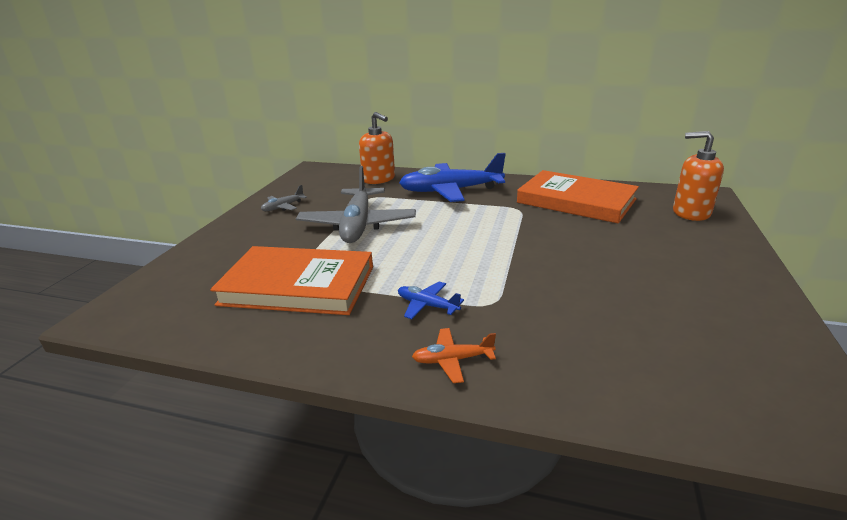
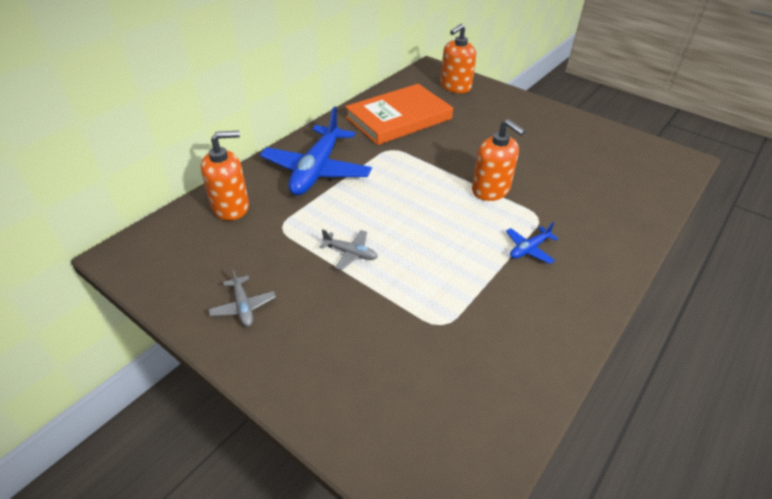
camera: 70 degrees left, 15 degrees up
orange book [210,246,373,315] -> none
grey plane [296,166,416,243] -> grey plane [319,229,378,270], size x0.44
orange plane [412,328,496,383] -> none
none -> orange soap dispenser [472,119,525,201]

